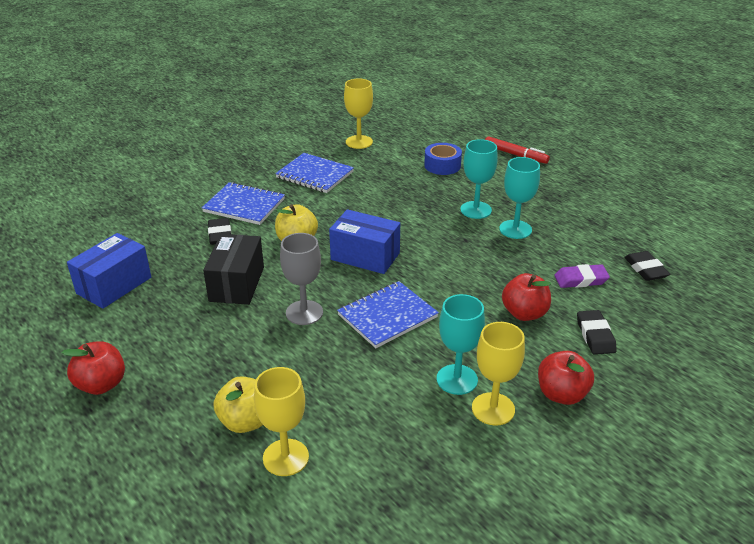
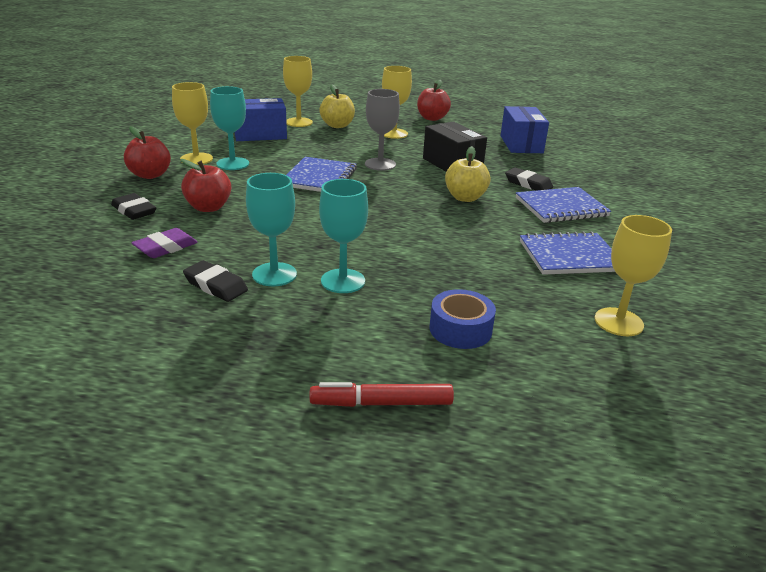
camera: 140 degrees right, 5 degrees down
blue box [329,209,400,274] -> blue box moved to [235,98,287,141]
black eraser [624,251,670,281] -> black eraser moved to [183,260,248,302]
none -> yellow goblet [382,66,412,139]

